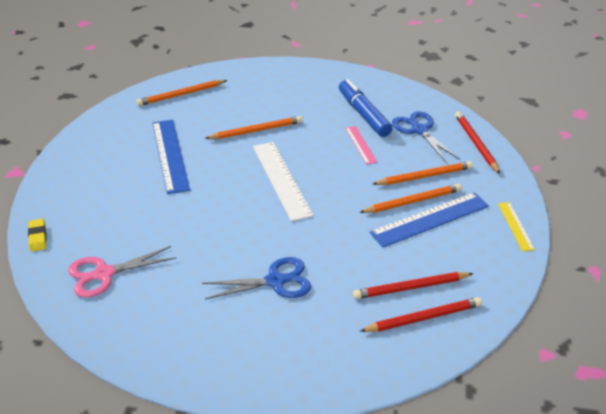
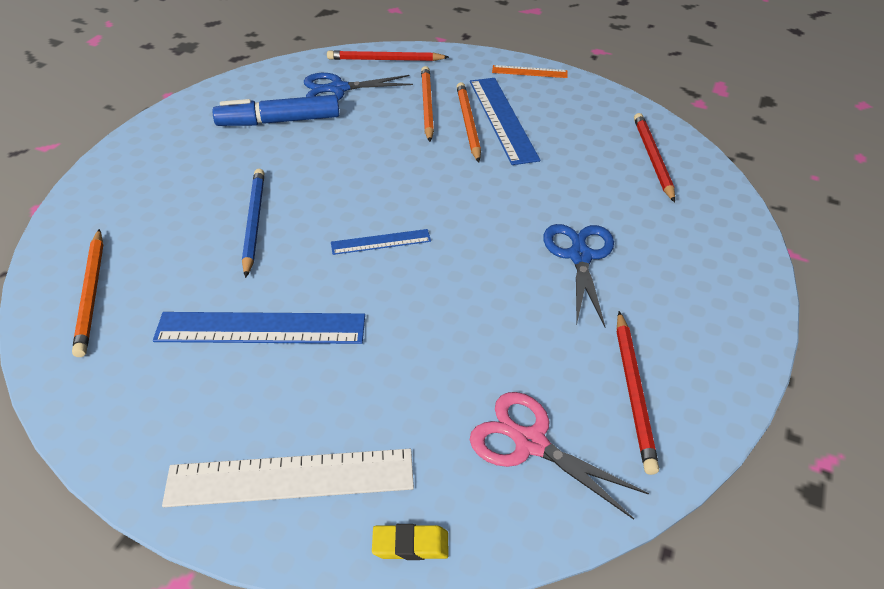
camera: 75 degrees left, 5 degrees up
pink scissors [68,246,176,298] -> pink scissors turned 135 degrees clockwise [470,392,649,520]
orange pencil [205,116,302,139] -> blue pencil [242,169,265,278]
white ruler [253,142,314,221] -> white ruler moved to [162,449,414,507]
pink ruler [345,126,378,165] -> none
red pencil [353,272,473,299] -> red pencil moved to [617,311,659,475]
yellow ruler [498,202,535,251] -> orange ruler [492,65,568,78]
none -> blue ruler [331,229,431,255]

